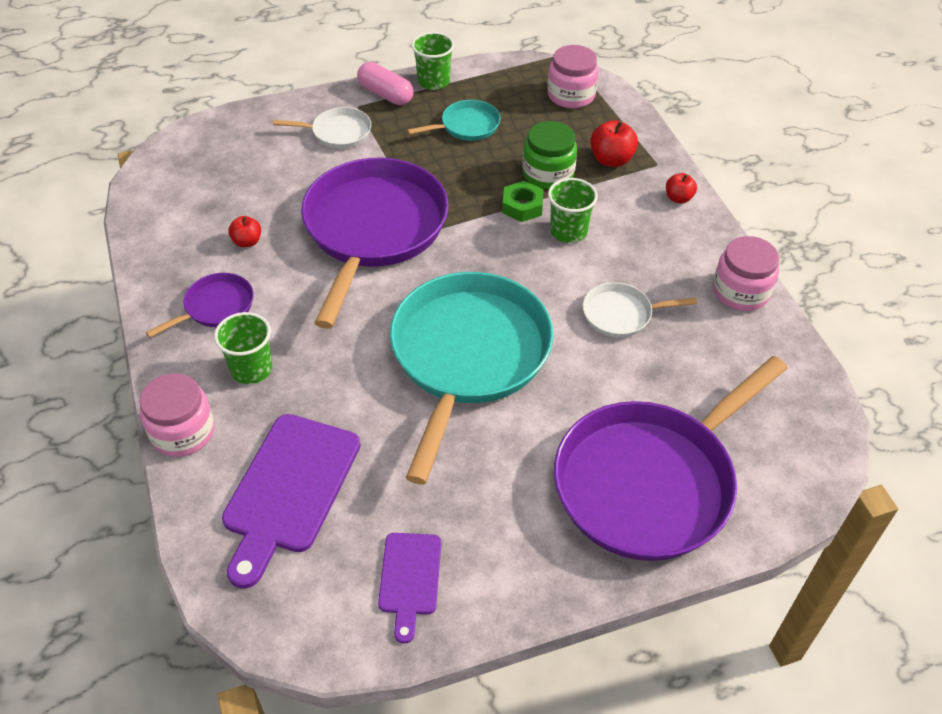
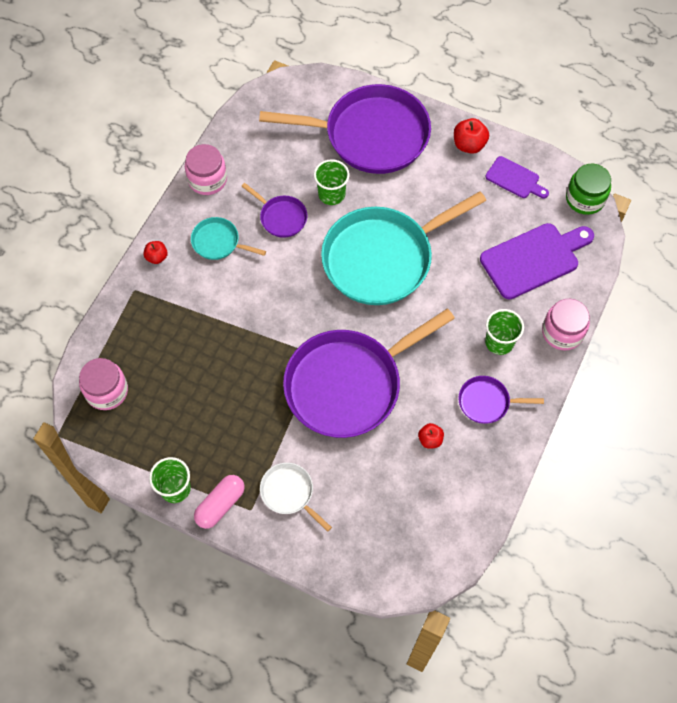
camera: 135 degrees left, 15 degrees up
pink capsule [357,62,413,105] -> pink capsule turned 45 degrees clockwise [194,475,245,529]
purple cutting board [378,533,441,644] -> purple cutting board turned 75 degrees clockwise [485,156,549,198]
turquoise pan [407,100,500,141] -> turquoise pan moved to [191,217,266,260]
green nut [502,181,544,222] -> none
green jar [522,121,577,189] -> green jar moved to [566,164,611,215]
green cup [548,178,598,243] -> green cup moved to [314,159,350,205]
white pan [583,282,697,338] -> purple pan [241,183,308,238]
red apple [590,120,638,167] -> red apple moved to [454,118,489,154]

